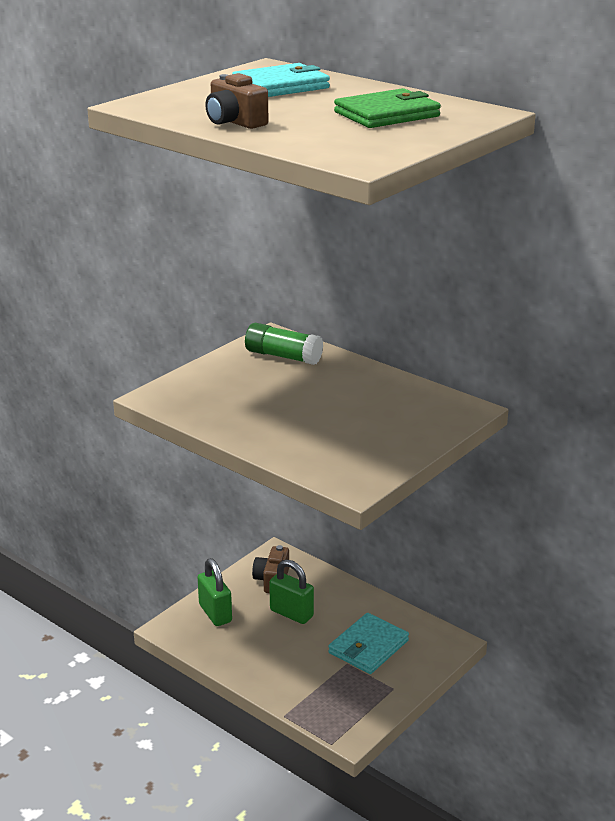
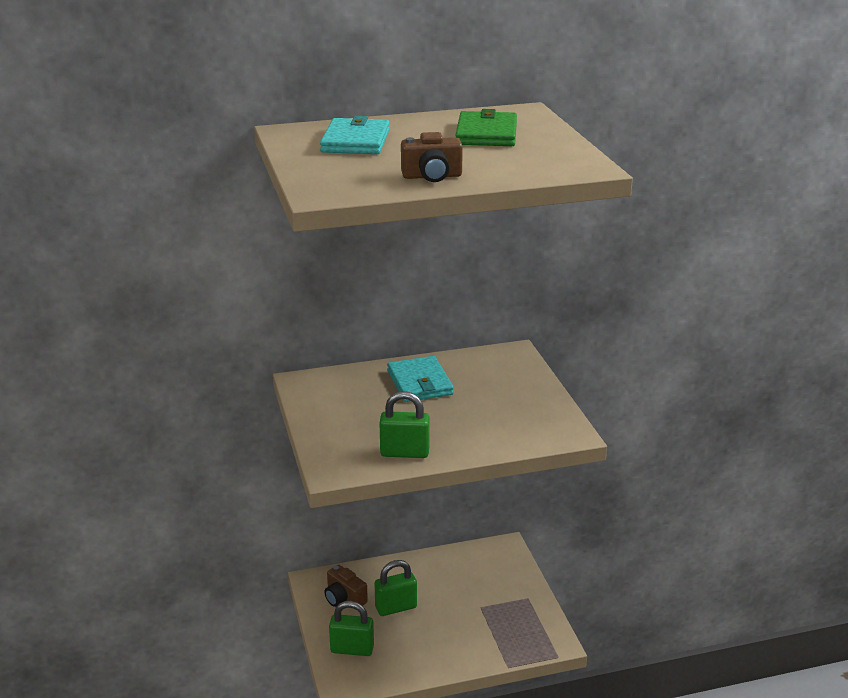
camera: 55 degrees left, 0 degrees up
green glue stick [245,323,323,365] -> none
turquoise wallet [328,613,409,674] -> turquoise wallet moved to [387,356,454,402]
none -> green padlock [380,391,430,458]

